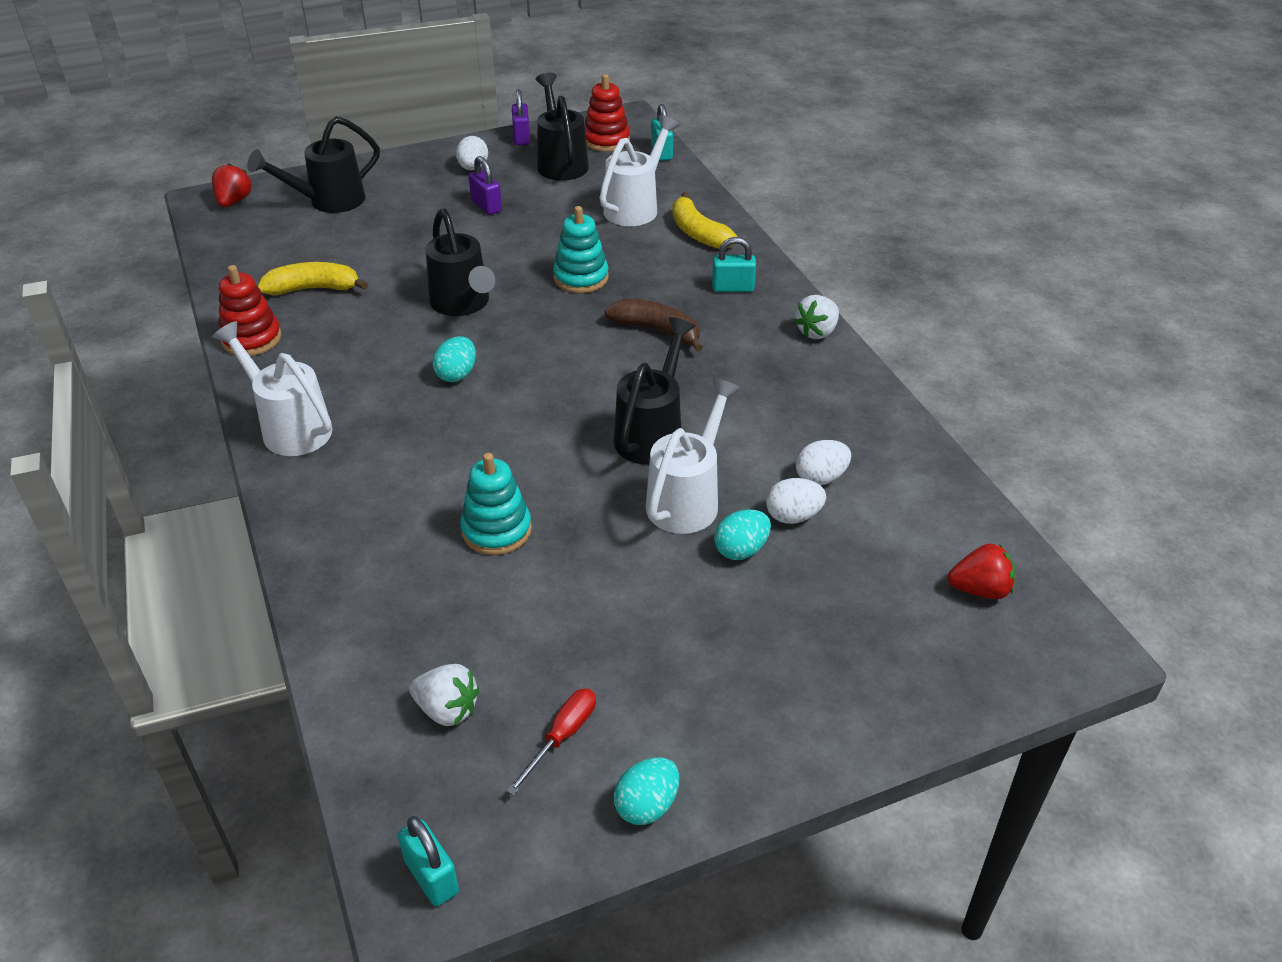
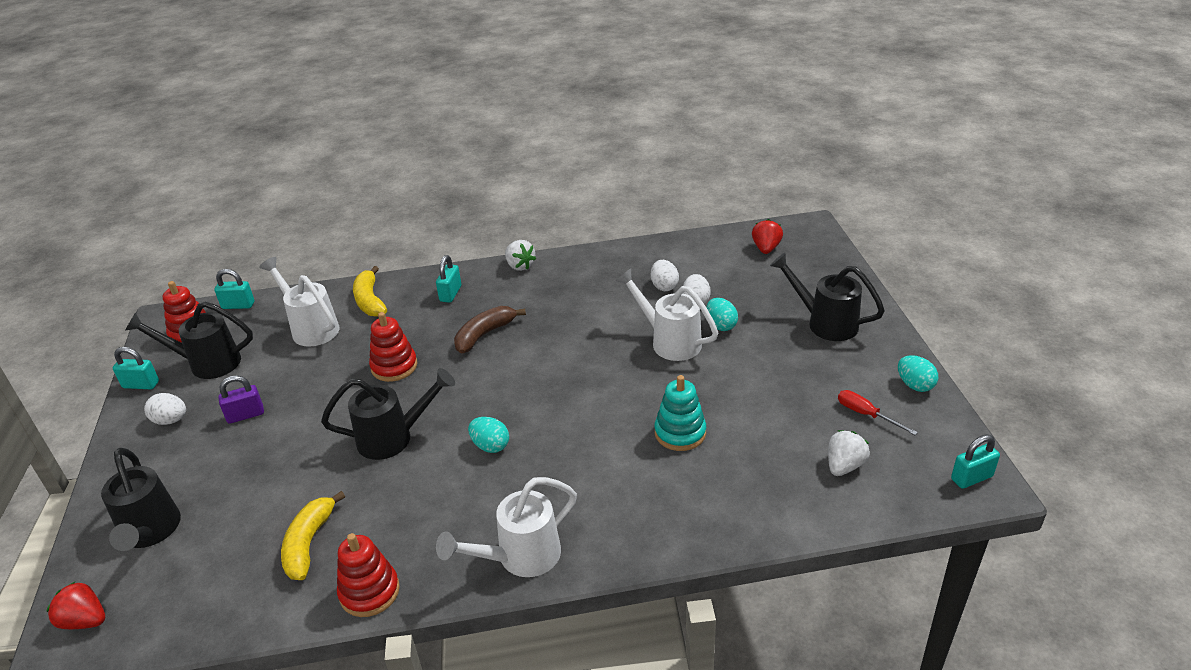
camera: 75 degrees left, 5 degrees down
purple padlock [512,89,530,145] -> turquoise padlock [113,347,159,389]
turquoise stacking toy [553,206,609,293] -> red stacking toy [369,312,417,382]
black watering can [614,317,696,465] -> black watering can moved to [770,253,885,341]
yellow banana [672,192,738,249] -> yellow banana turned 90 degrees clockwise [353,266,387,317]

